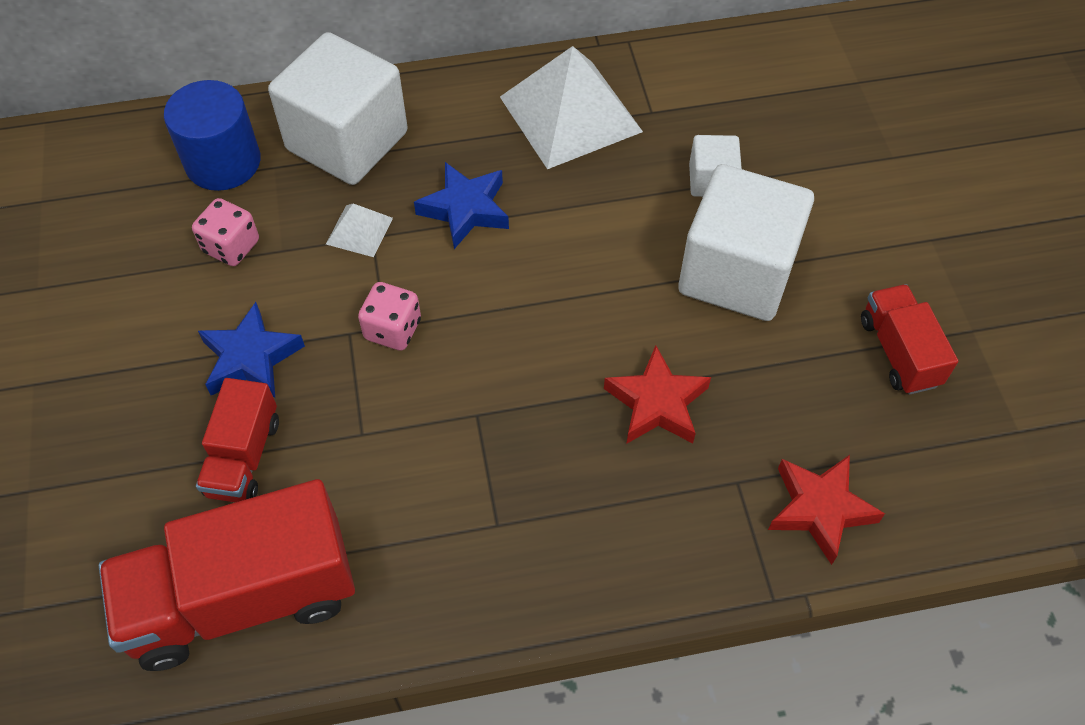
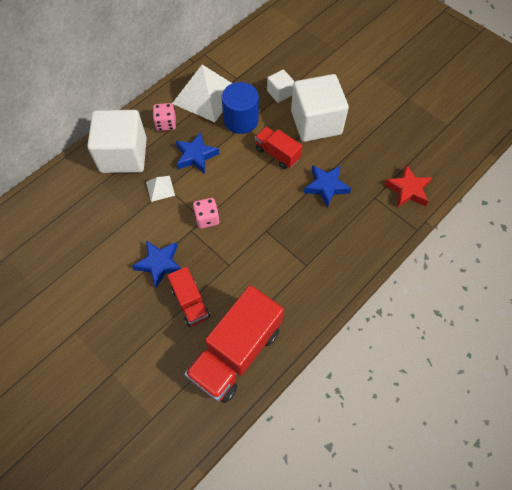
camera: 35 degrees left, 5 degrees up
blue cylinder [164,80,261,191] -> blue cylinder moved to [222,82,259,134]
pink dice [192,198,259,266] -> pink dice moved to [153,103,176,131]
red star [604,345,711,444] -> blue star [304,165,351,208]
red truck [861,284,958,395] -> red truck moved to [255,127,302,169]

